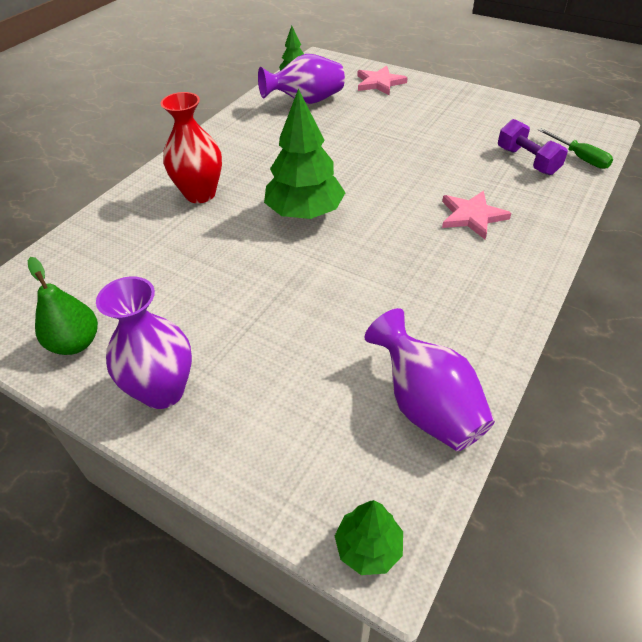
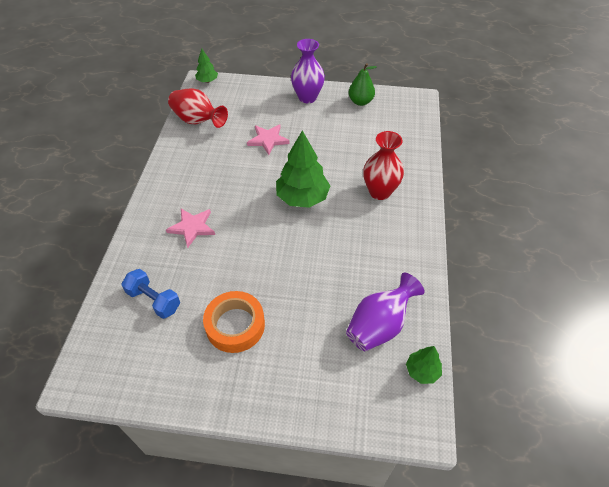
camera: 155 degrees right, 5 degrees up
pink star [358,66,408,95] -> pink star moved to [247,124,290,155]
purple vase [364,308,495,451] -> red vase [168,88,228,128]
purple dumbbell [498,119,568,175] -> blue dumbbell [121,269,180,319]
green screwdriver [538,128,613,169] -> none
none -> orange tape [203,291,265,353]

